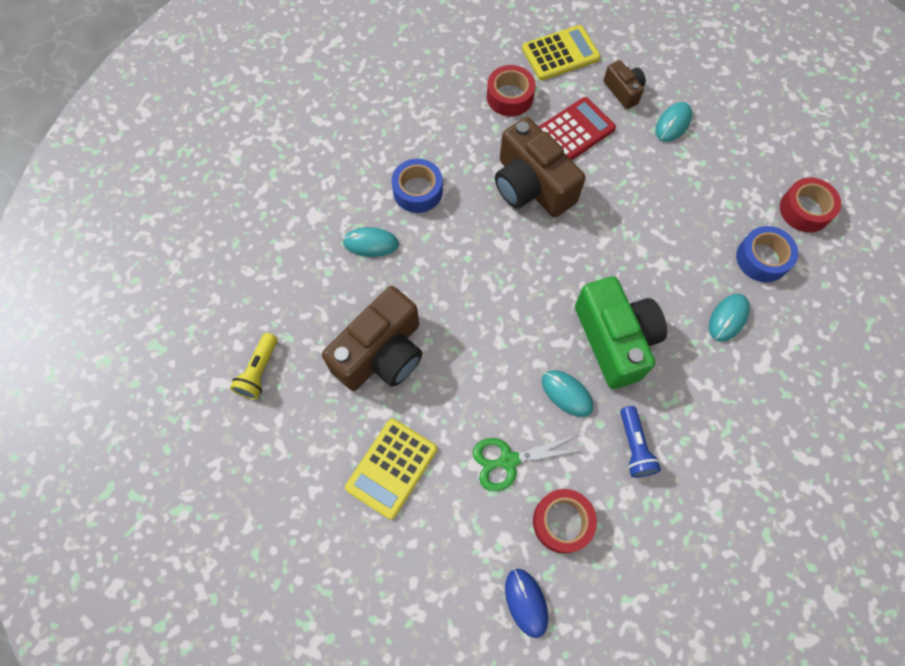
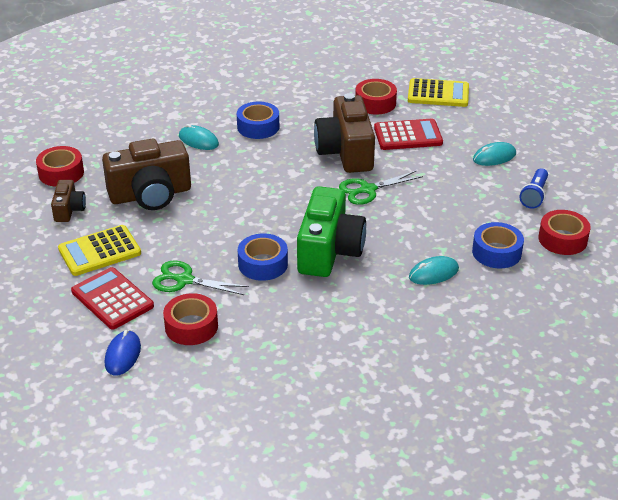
camera: 30 degrees right, 30 degrees down
yellow flashlight [230,333,278,400] -> red tape [36,146,84,187]
turquoise mouse [542,370,593,417] -> blue tape [238,233,288,281]
brown camera [604,60,646,109] -> brown camera moved to [51,180,86,222]
blue flashlight [620,406,661,478] -> blue flashlight moved to [519,168,548,209]
none -> red calculator [71,267,154,330]
none -> green scissors [339,171,423,205]

